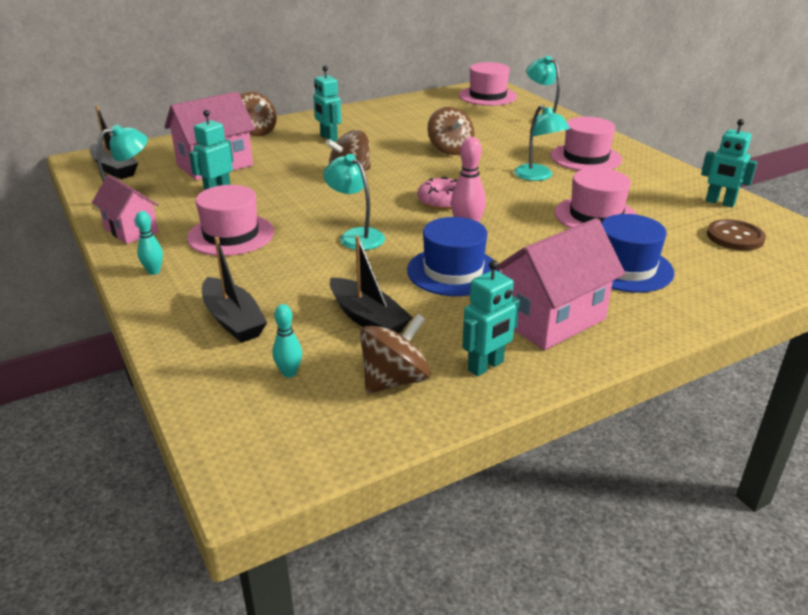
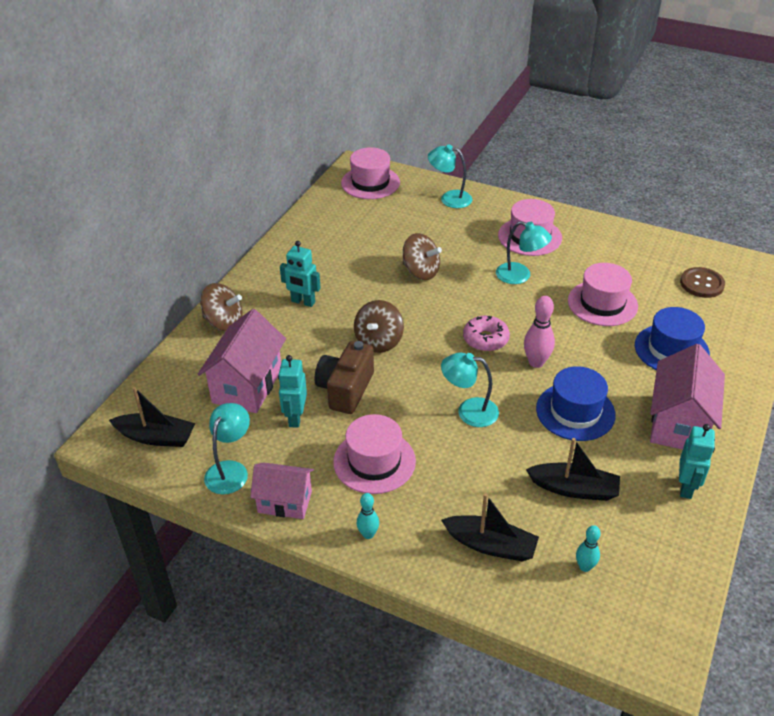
camera: 35 degrees left, 10 degrees up
brown spinning top [360,314,431,394] -> none
turquoise robot [701,119,757,207] -> none
none -> brown camera [315,341,374,414]

